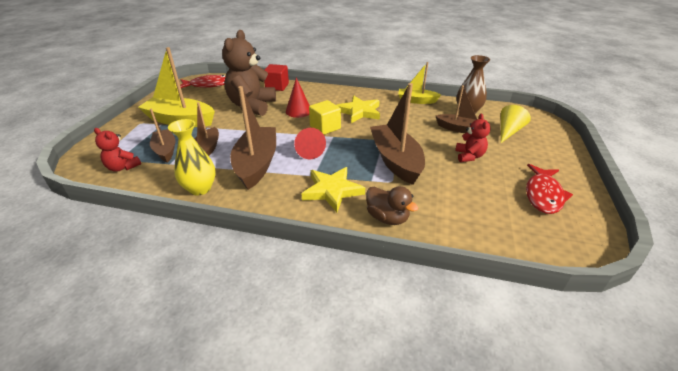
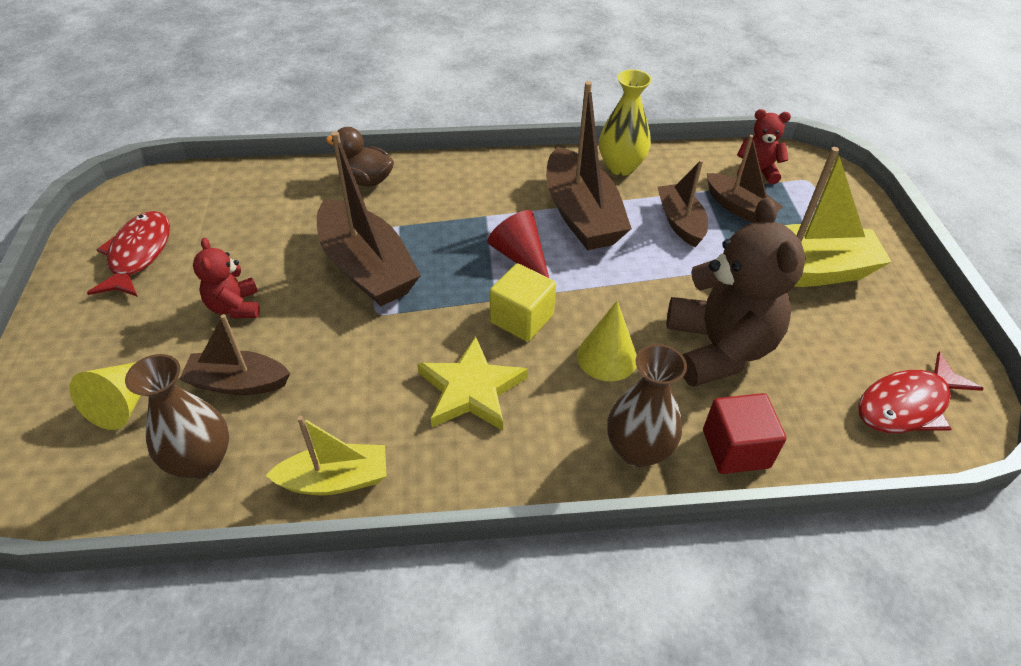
camera: 160 degrees right, 10 degrees up
red cone [286,77,310,118] -> yellow cone [577,300,637,382]
yellow star [302,167,365,212] -> none
none -> brown vase [607,344,687,467]

